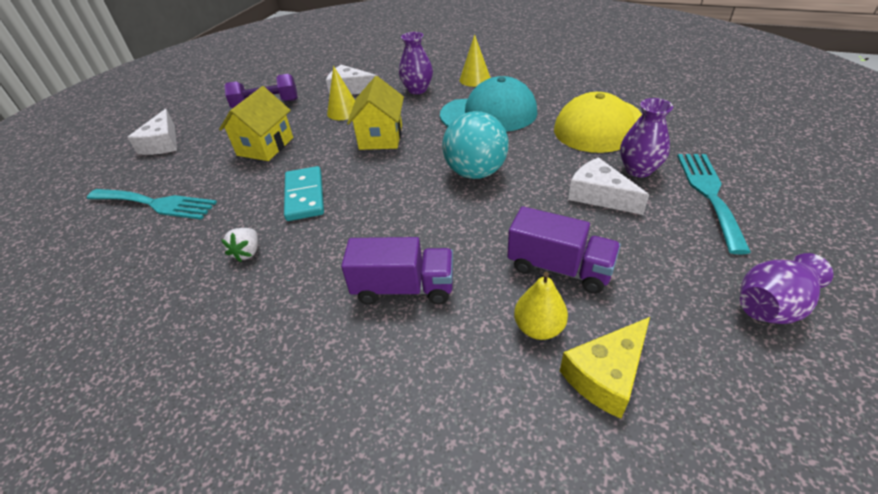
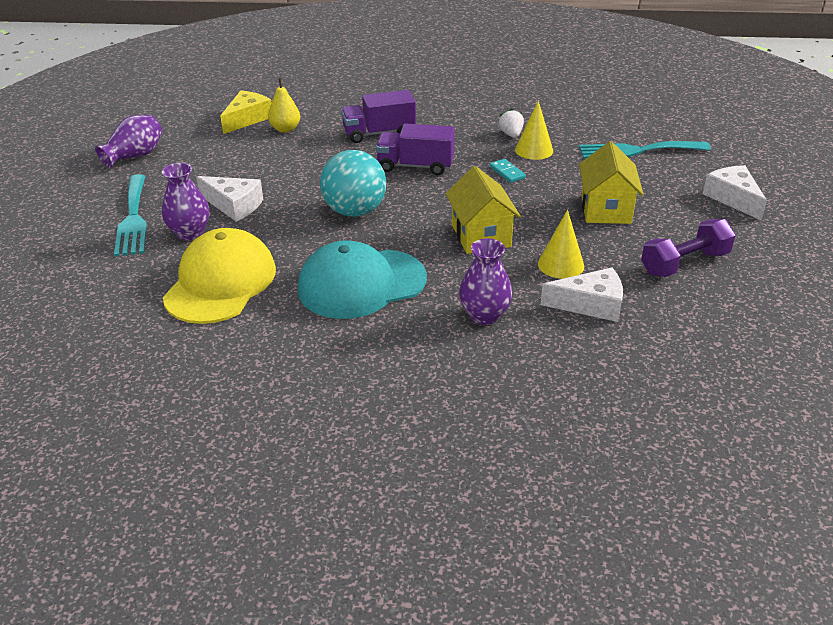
camera: 160 degrees right, 5 degrees down
turquoise domino [284,166,324,221] -> turquoise domino [490,159,526,183], size x0.55
yellow cone [460,34,491,87] -> yellow cone moved to [515,101,553,160]
purple truck [507,206,621,294] -> purple truck moved to [376,124,455,175]

